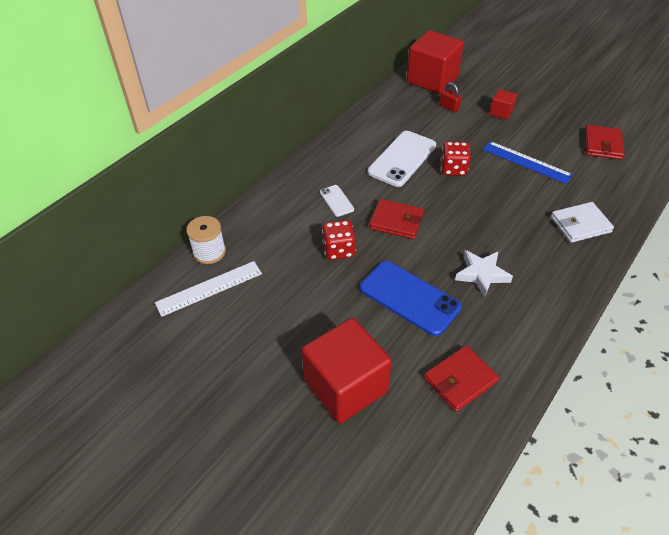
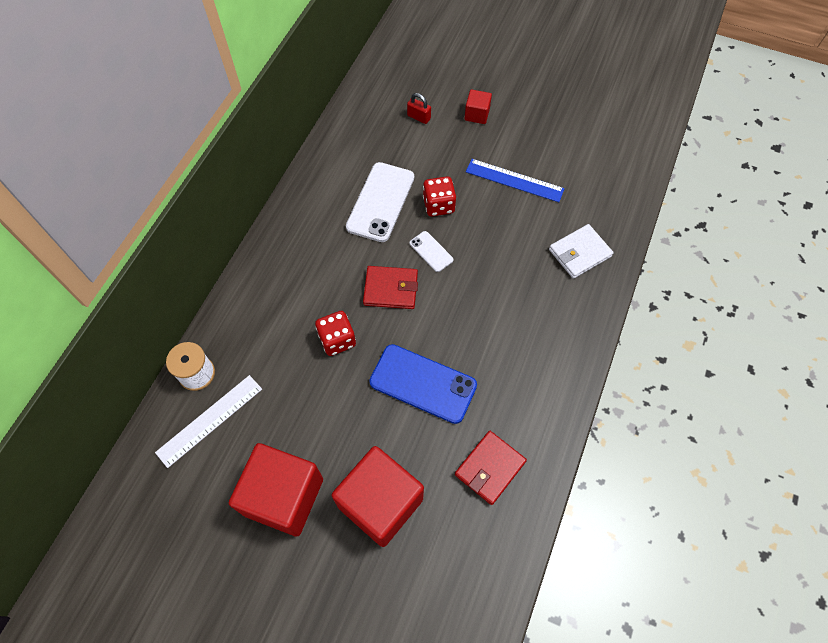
camera: 15 degrees left, 15 degrees up
white phone [320,185,354,217] -> white phone moved to [410,231,453,272]
red cube [407,30,464,94] -> red cube moved to [229,443,323,536]
white star [455,250,513,297] -> none
red wallet [585,125,624,160] -> none

